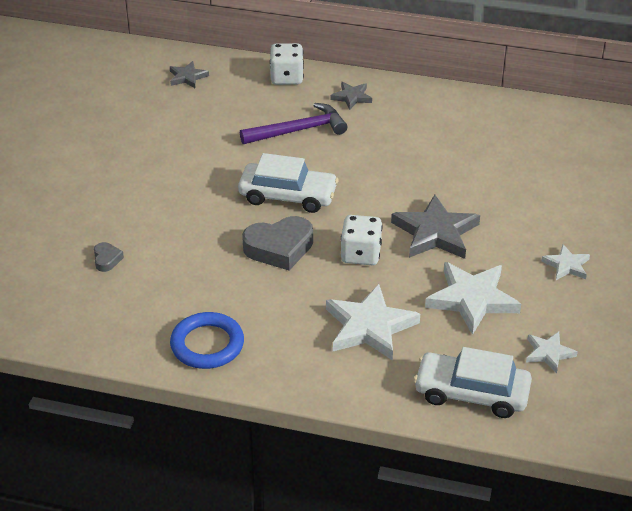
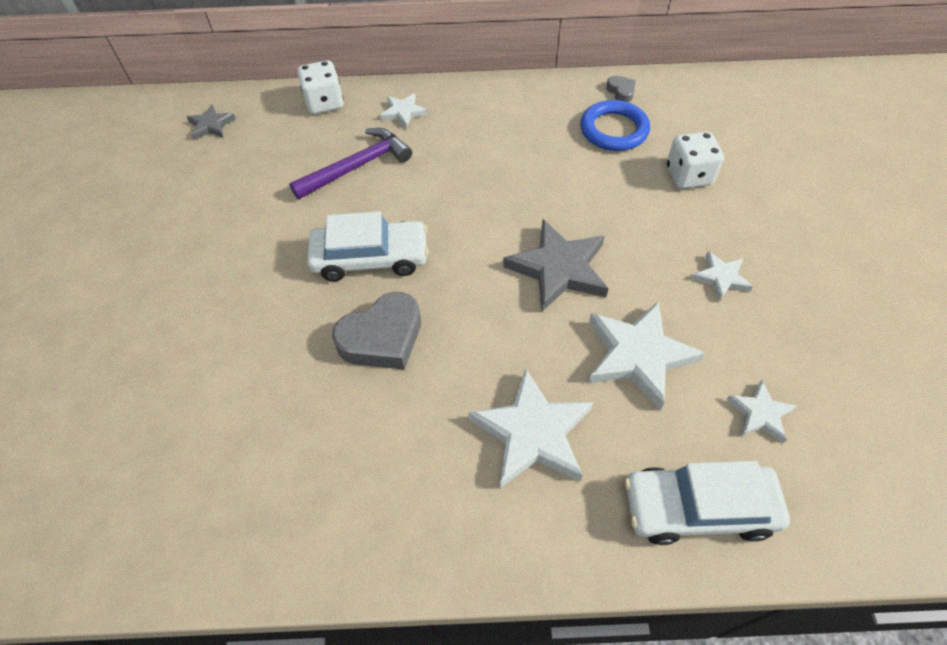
camera: 15 degrees left, 15 degrees up
grey heart [94,242,124,272] -> grey heart moved to [606,76,636,102]
blue ring [170,312,244,369] -> blue ring moved to [580,100,650,151]
grey star [331,82,372,110] -> white star [380,93,428,128]
white dice [341,215,383,265] -> white dice moved to [667,132,724,189]

